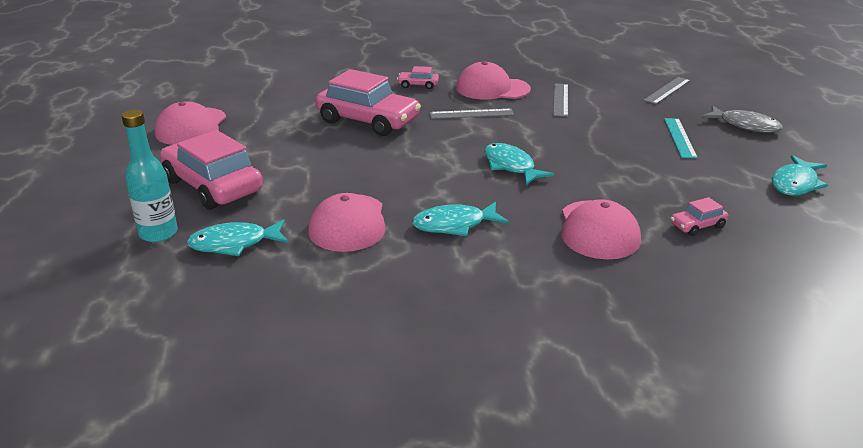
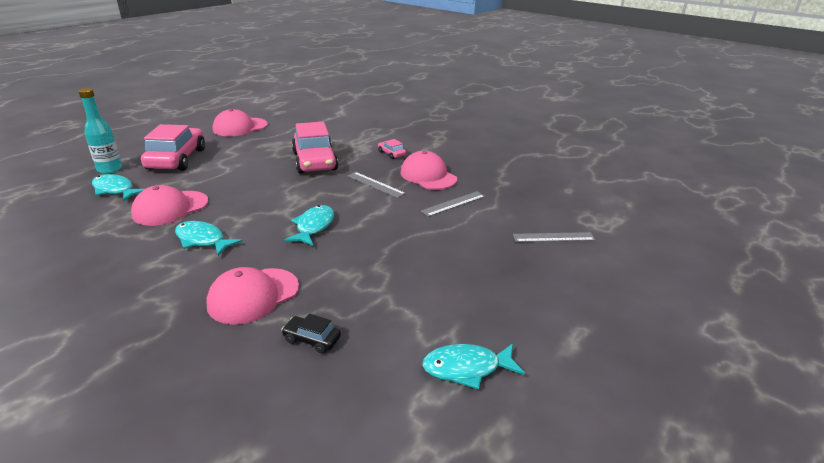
camera: 45 degrees right, 0 degrees up
turquoise ruler [664,118,698,158] -> none
pink car [671,197,728,236] -> black car [281,314,341,353]
grey fish [701,105,783,133] -> none

